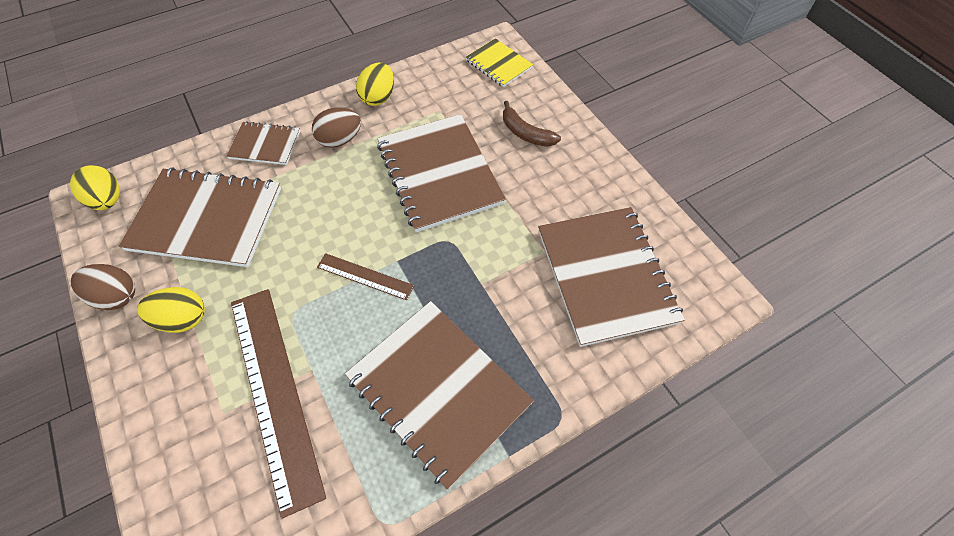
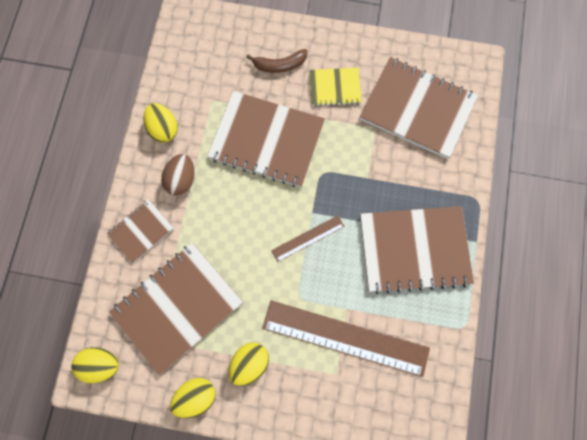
camera: 50 degrees left, 15 degrees up
brown egg [71,264,135,310] -> yellow egg [170,378,216,418]
yellow notebook [466,38,533,87] -> yellow notebook moved to [309,68,362,106]

